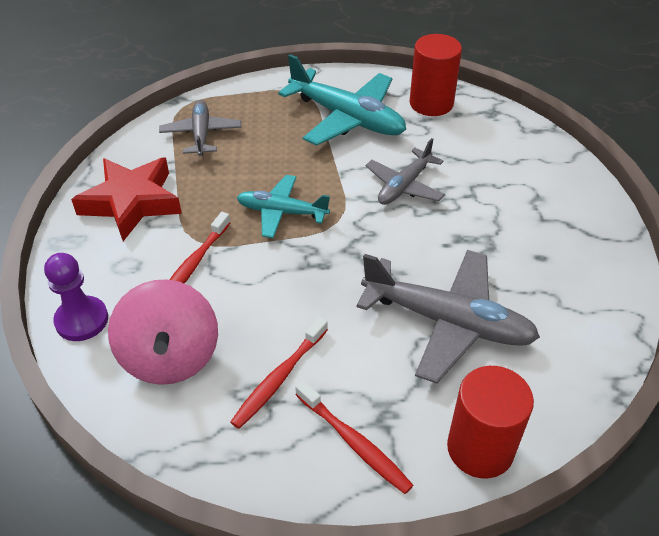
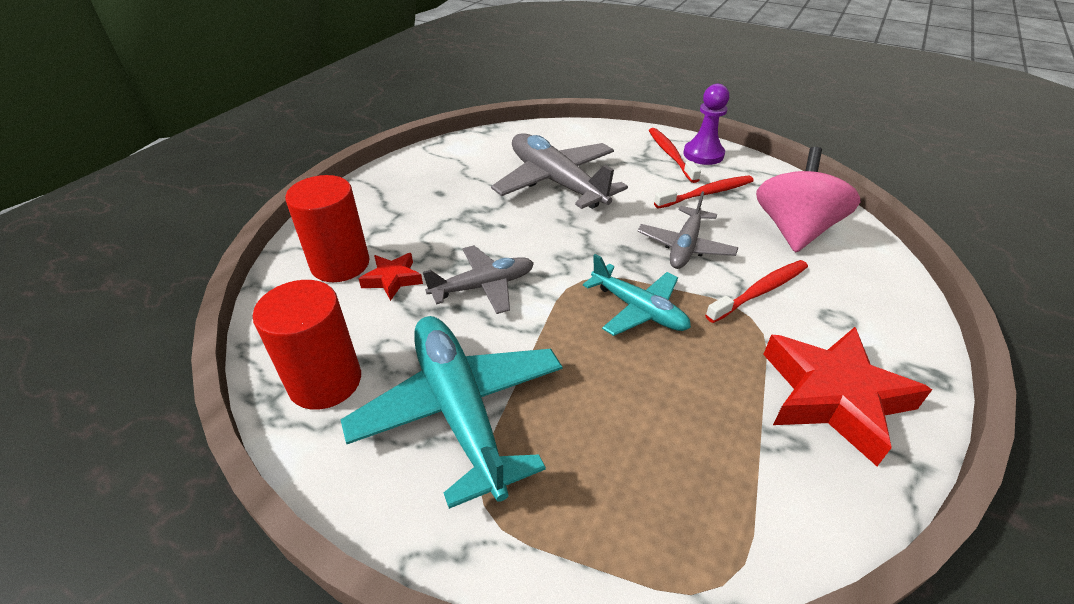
camera: 150 degrees left, 5 degrees down
purple pawn [44,253,108,341] -> purple pawn moved to [683,84,729,165]
grey plane [159,100,241,156] -> grey plane moved to [638,191,738,269]
red cylinder [447,366,534,478] -> red cylinder moved to [285,175,370,282]
none -> red star [359,253,423,301]

